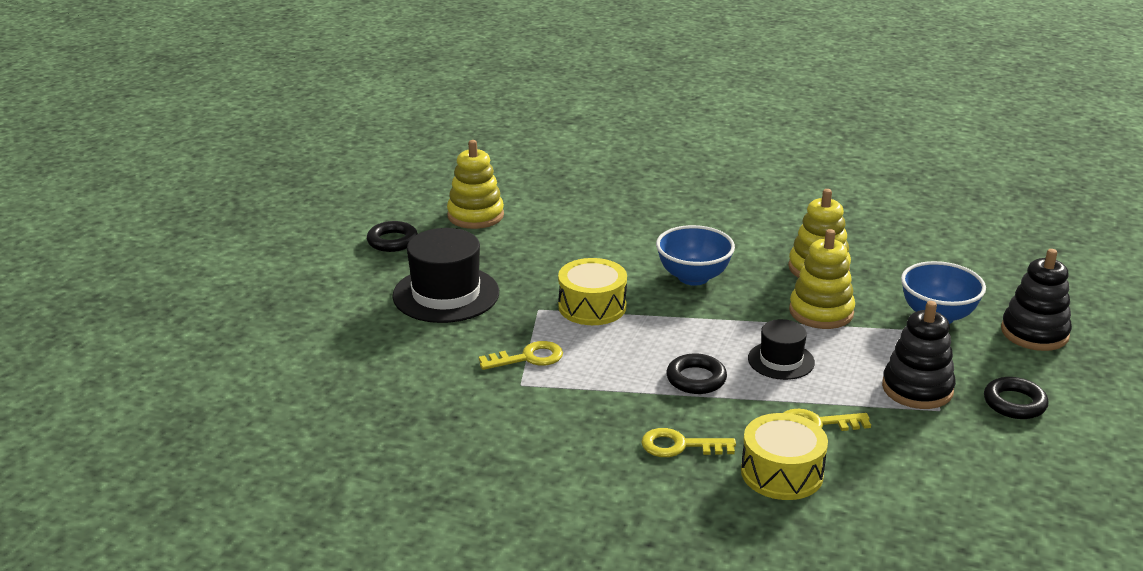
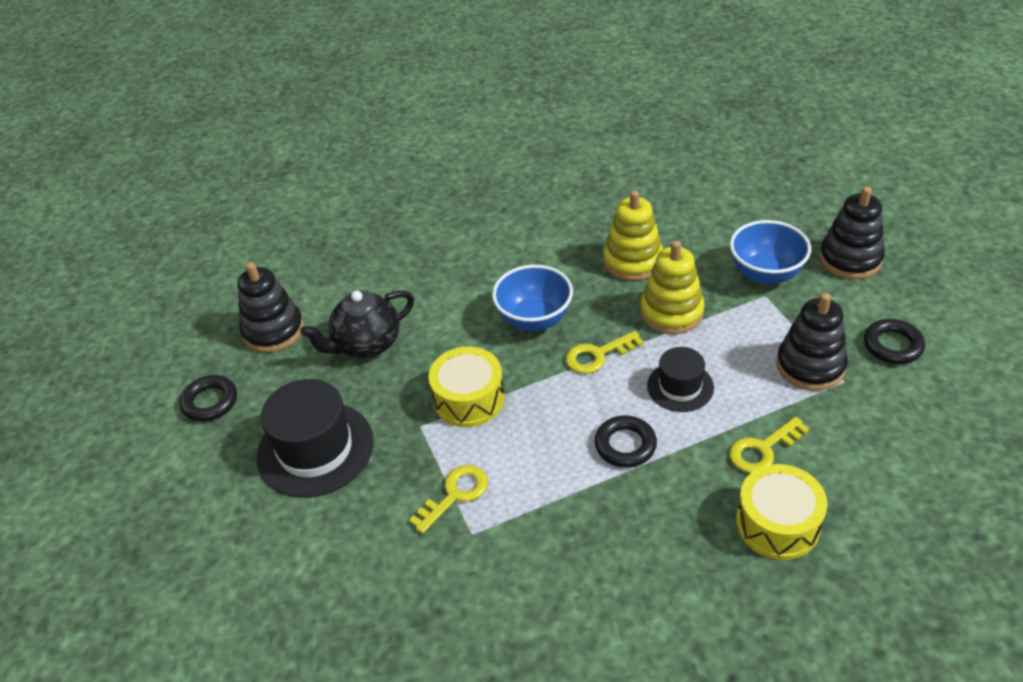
camera: 25 degrees left, 15 degrees up
yellow stacking toy [447,140,504,229] -> black stacking toy [238,262,304,353]
yellow key [641,428,736,457] -> yellow key moved to [566,331,644,374]
none -> black teapot [300,290,414,358]

